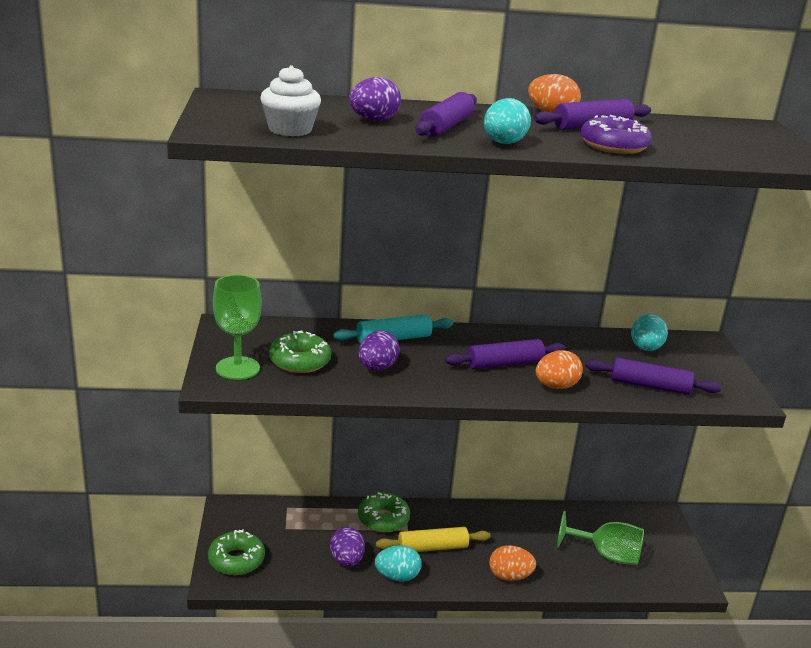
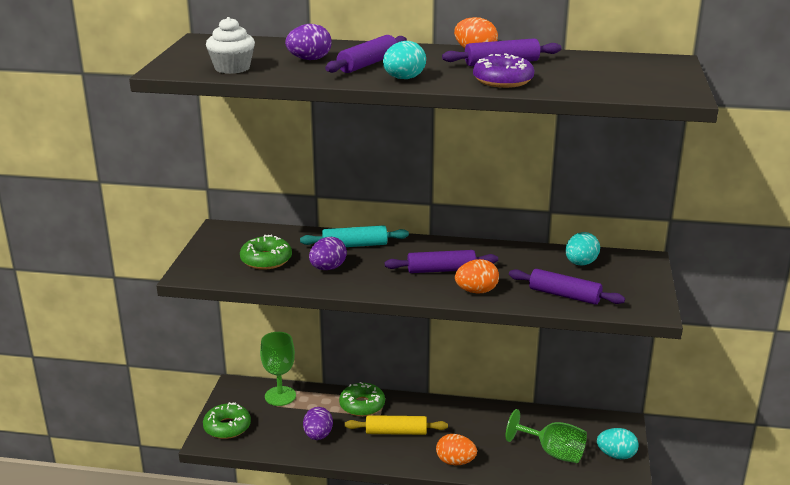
camera: 15 degrees right, 0 degrees up
green goblet [213,275,262,380] -> green goblet moved to [260,332,296,406]
turquoise egg [375,545,422,582] -> turquoise egg moved to [597,428,639,459]

